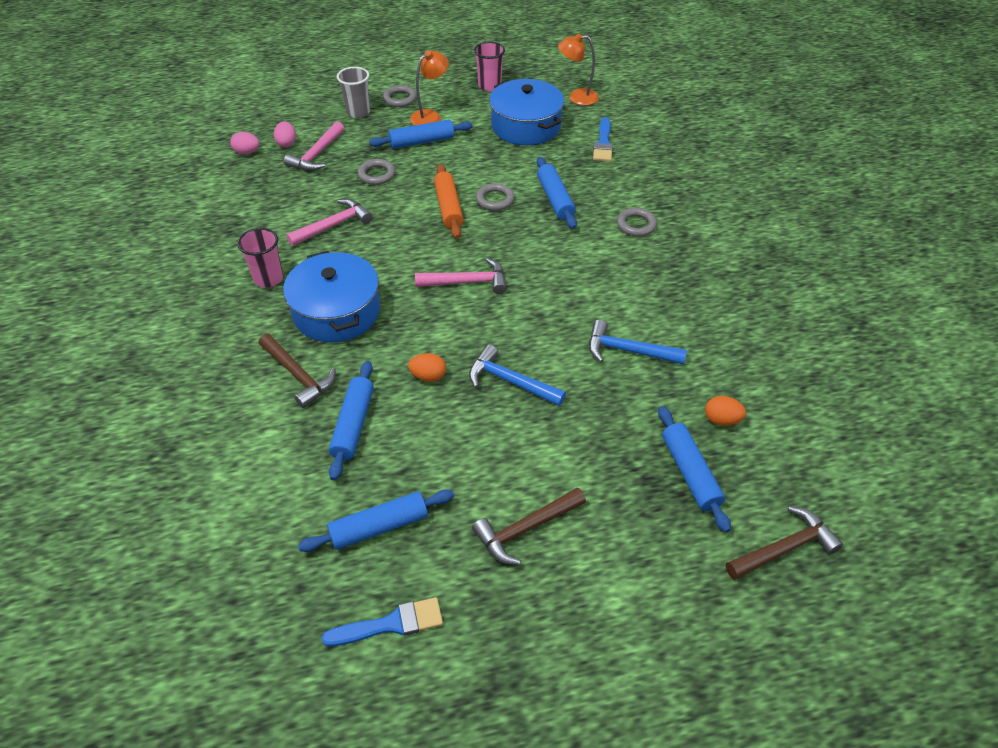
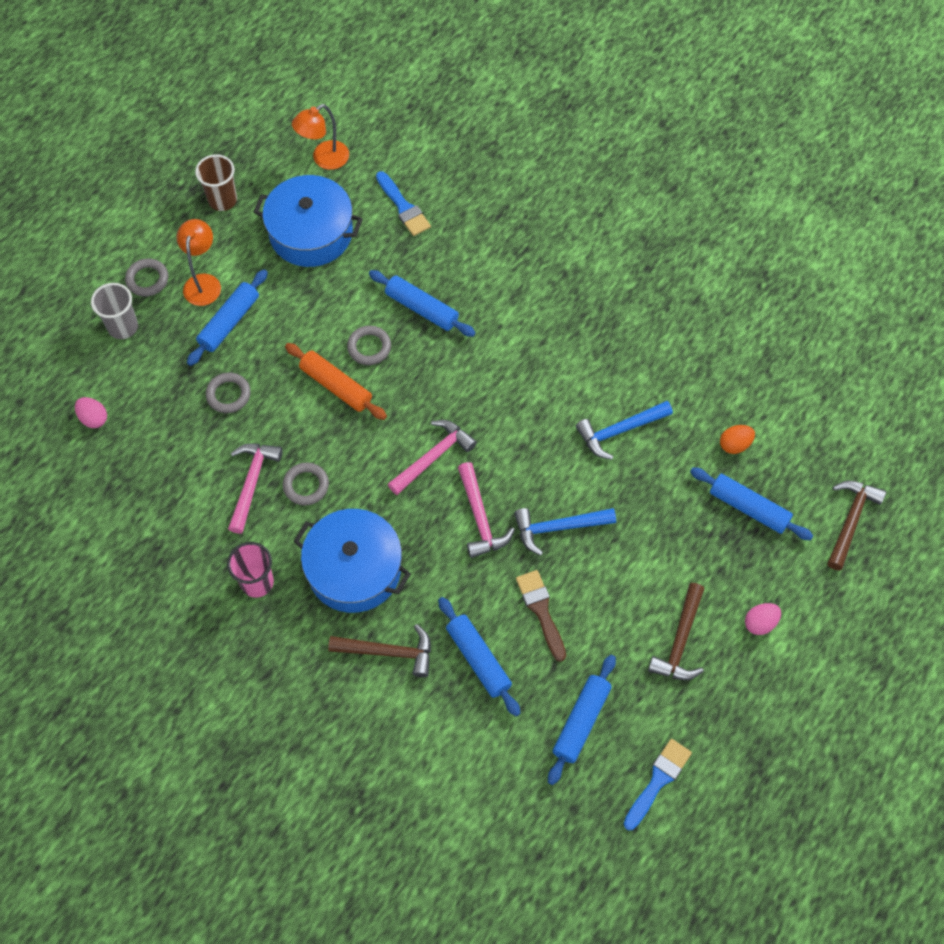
camera: 40 degrees left, 15 degrees up
pink egg [230,132,260,154] -> pink egg moved to [745,603,781,635]
pink hammer [284,121,344,171] -> pink hammer moved to [458,462,515,558]
orange egg [408,353,446,382] -> none
pink cup [474,42,505,92] -> brown cup [195,154,237,211]
grey ring [617,208,657,237] -> grey ring moved to [283,462,329,505]
none -> brown brush [516,570,566,662]

